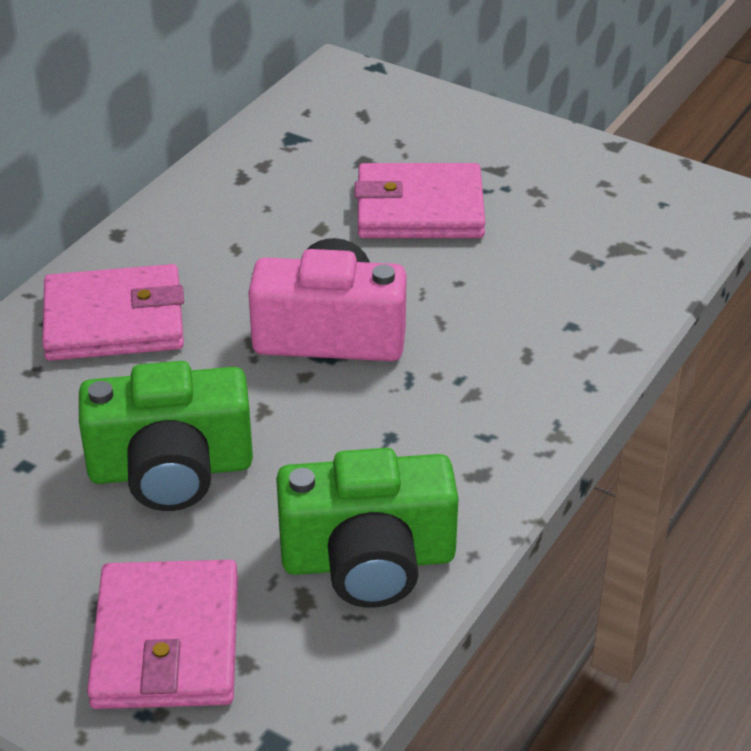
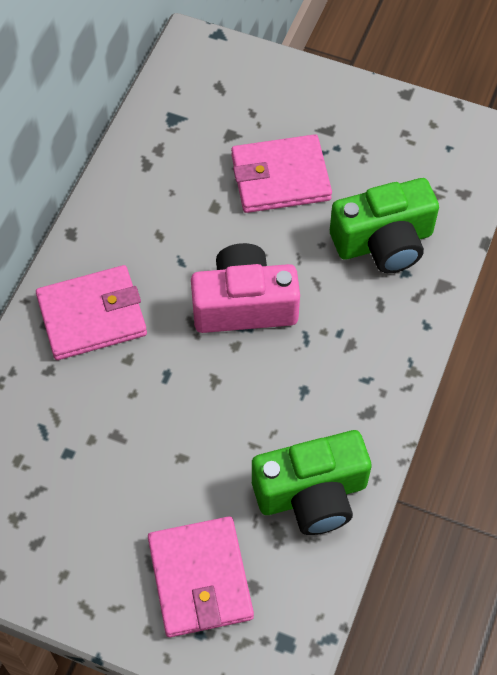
camera: 10 degrees left, 20 degrees up
green camera [79,361,253,511] -> green camera moved to [330,178,439,273]

